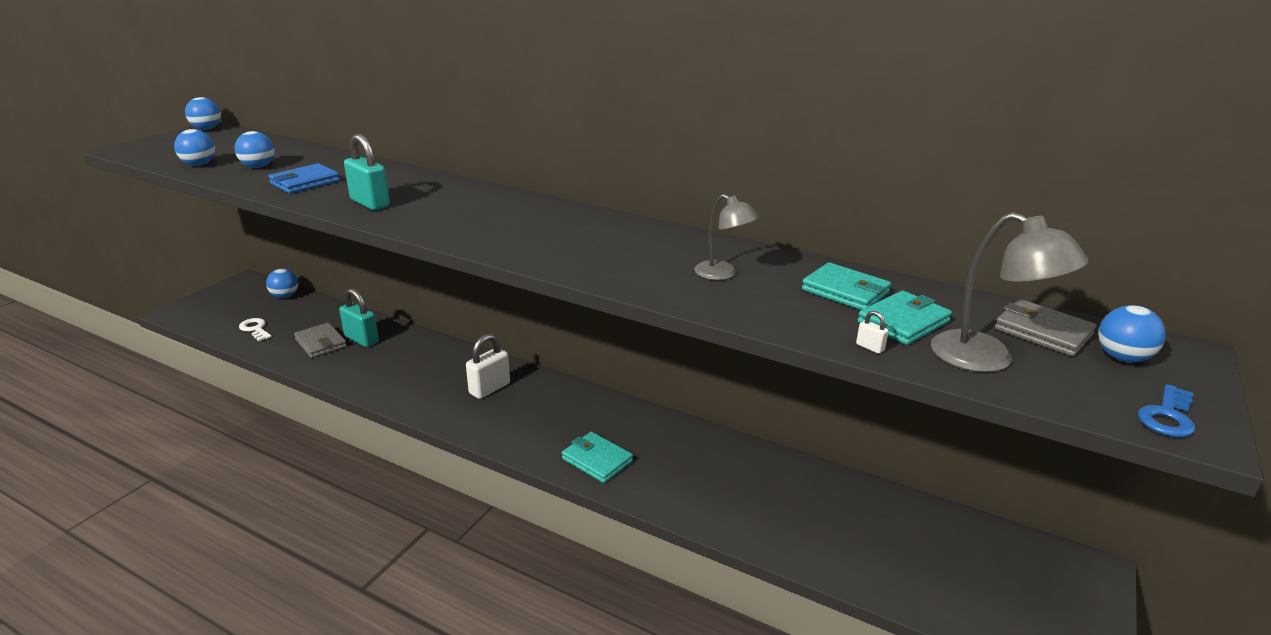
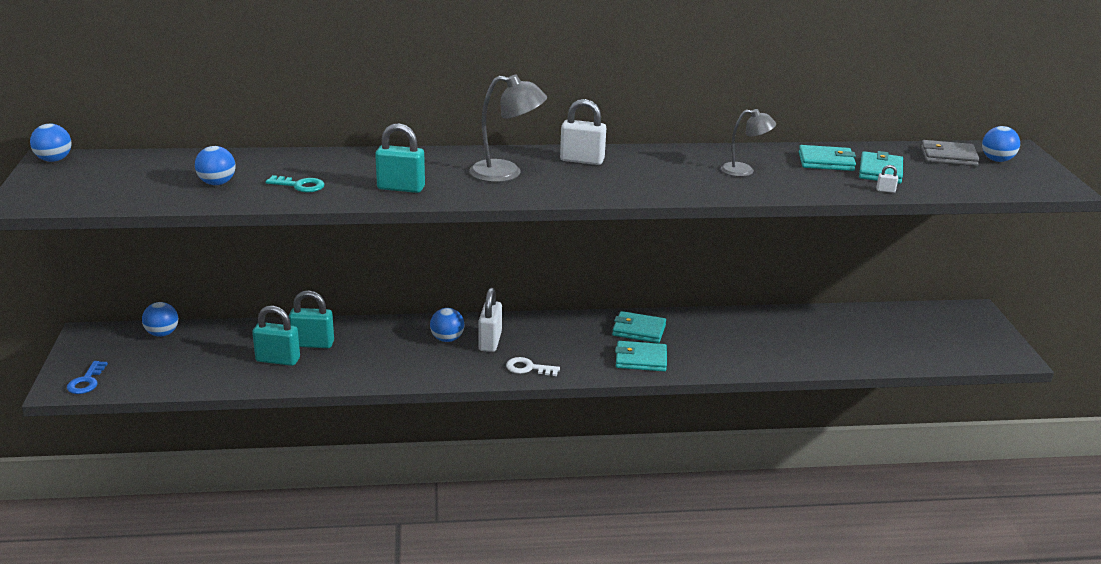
camera: 35 degrees left, 0 degrees up
blue ball [174,129,215,166] -> blue ball moved to [430,308,464,342]
white key [239,318,272,341] -> white key moved to [506,357,560,376]
blue wallet [269,163,340,194] -> turquoise key [266,175,325,193]
grey wallet [294,323,347,358] -> turquoise padlock [252,306,300,366]
grey lamp [931,212,1088,372] -> grey lamp moved to [469,75,547,182]
blue key [1138,384,1195,437] -> blue key moved to [67,361,108,394]
none -> white padlock [560,99,606,165]
none -> turquoise wallet [612,311,666,343]

